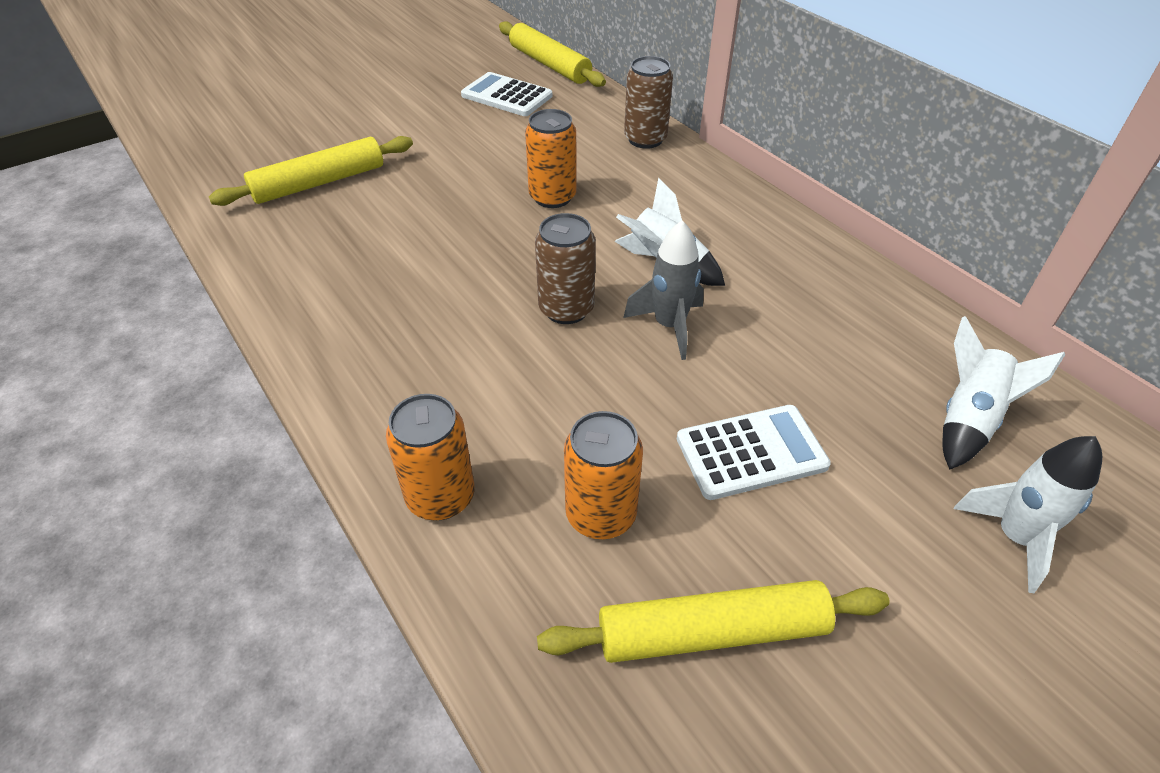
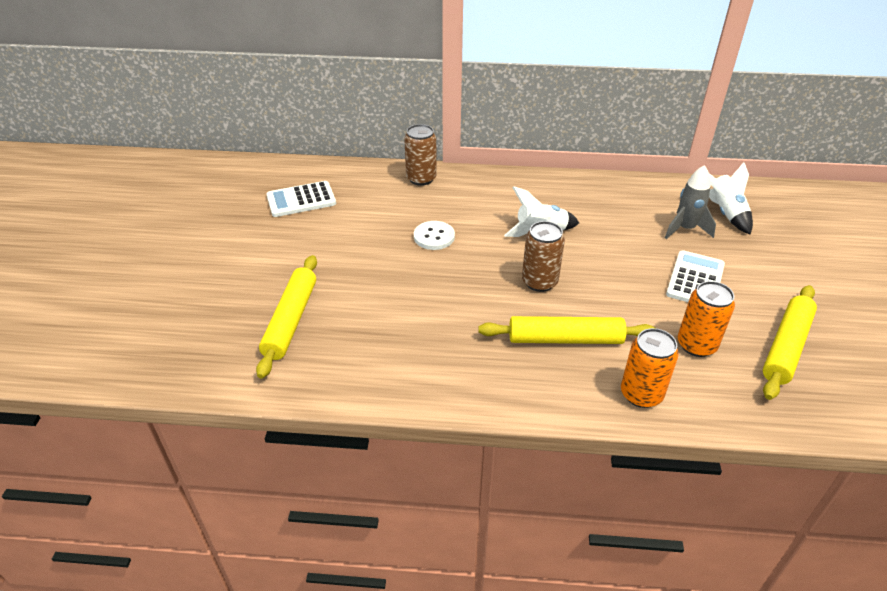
camera: 50 degrees left, 5 degrees down
yellow rolling pin [499,21,606,87] -> yellow rolling pin moved to [478,316,655,344]
orange can [525,109,577,208] -> white button [414,221,455,250]
grey rocket [623,220,704,360] -> grey rocket moved to [665,165,716,239]
white rocket [954,436,1102,593] -> none

